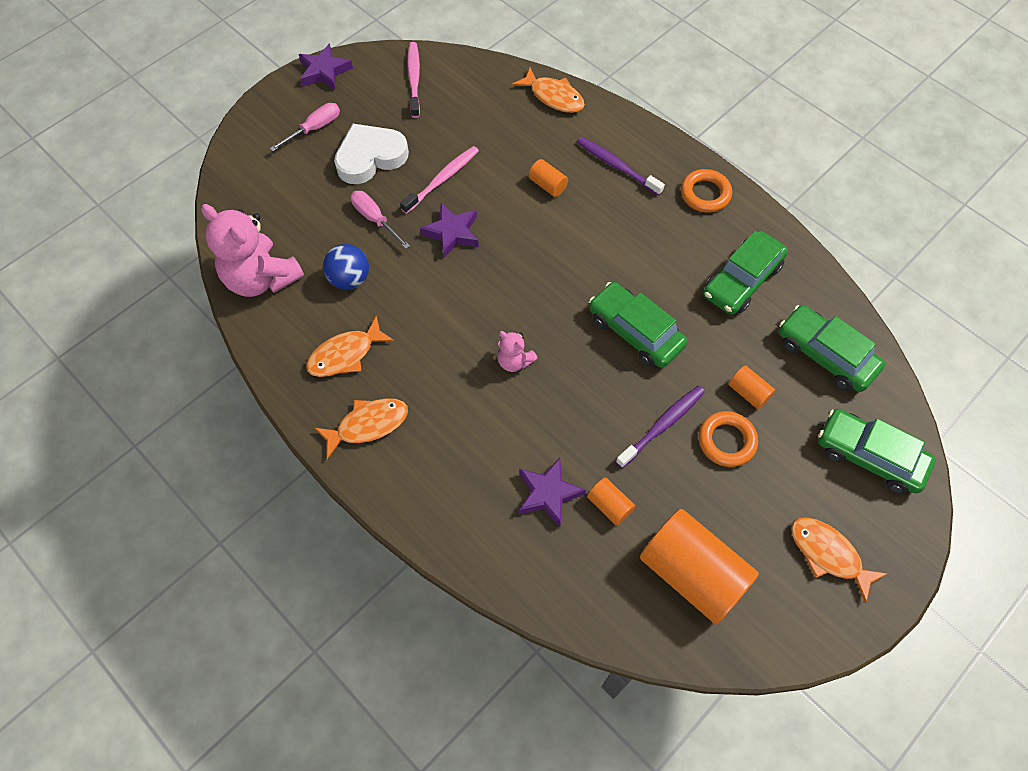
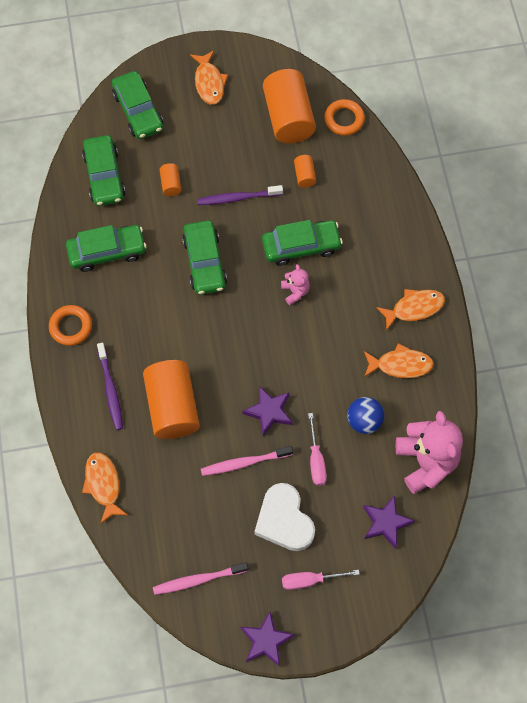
camera: 145 degrees left, 5 degrees up
orange fish [315,398,408,459] -> orange fish turned 150 degrees clockwise [376,289,445,330]
white heart [334,124,409,184] -> white heart turned 60 degrees clockwise [255,483,315,551]
pink toothbrush [407,42,420,118] -> pink toothbrush turned 45 degrees clockwise [153,562,248,595]
purple star [519,457,586,527] -> purple star moved to [363,495,414,549]
orange cylinder [528,159,568,197] -> orange cylinder [143,360,200,439], size x2.27
orange ring [699,411,758,467] -> orange ring moved to [324,99,365,136]
none -> green car [262,220,343,266]

